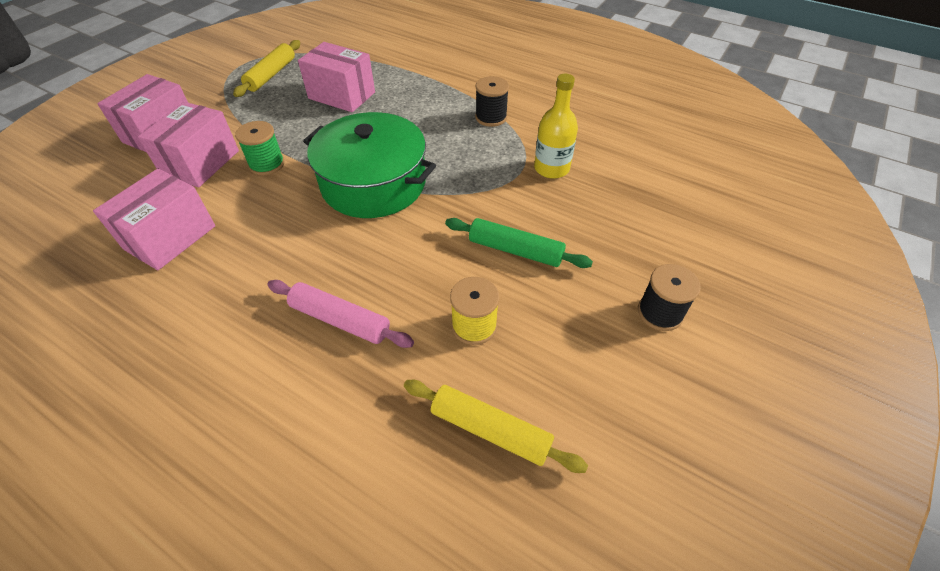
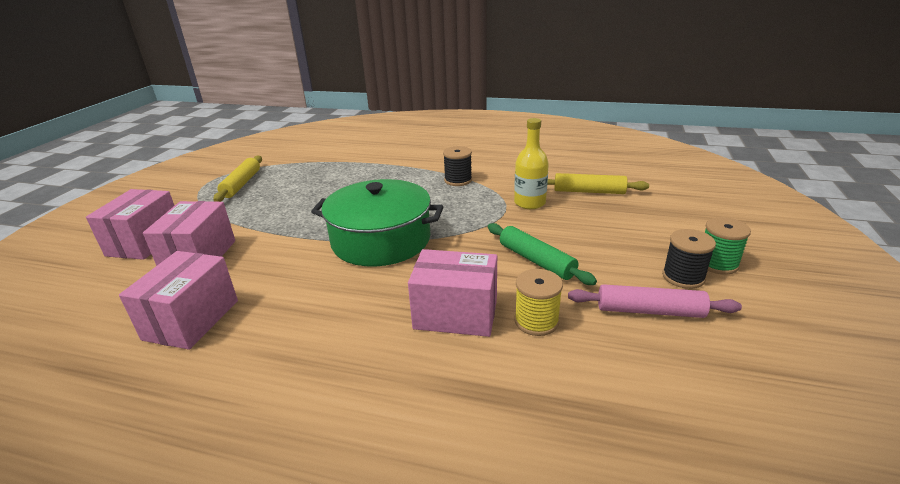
camera: 15 degrees left, 20 degrees down
green spool [235,121,285,175] -> green spool moved to [705,217,751,275]
pink rolling pin [267,280,414,348] -> pink rolling pin moved to [568,284,742,318]
pink box [298,42,375,112] -> pink box moved to [408,249,497,337]
yellow rolling pin [404,380,588,473] -> yellow rolling pin moved to [547,173,649,194]
green rolling pin [445,218,593,268] -> green rolling pin turned 45 degrees clockwise [488,223,597,285]

